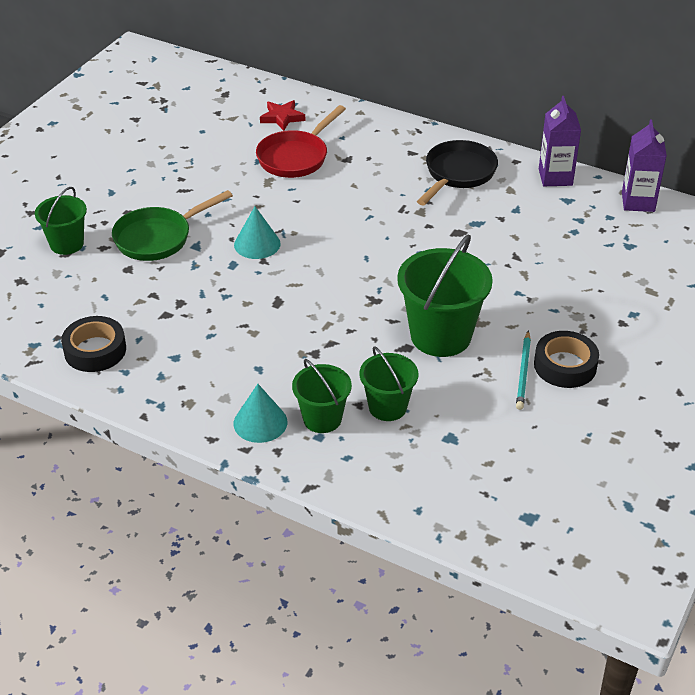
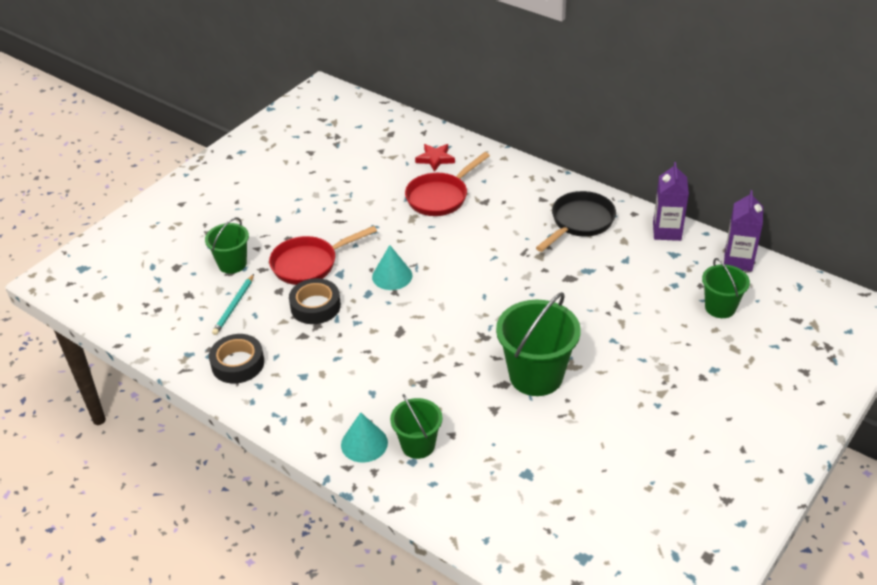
camera: 10 degrees right, 0 degrees up
green pan [112,190,233,261] -> red pan [269,226,377,285]
green bucket [359,346,418,421] -> green bucket moved to [702,258,750,318]
turquoise pencil [516,331,531,410] -> turquoise pencil moved to [212,274,254,335]
black tape [534,331,599,388] -> black tape moved to [289,278,341,324]

